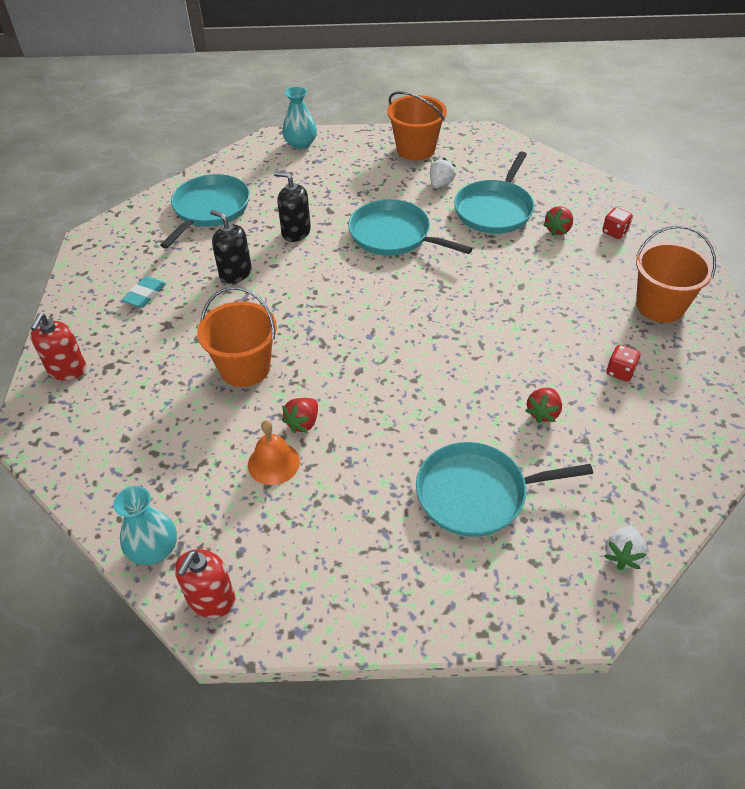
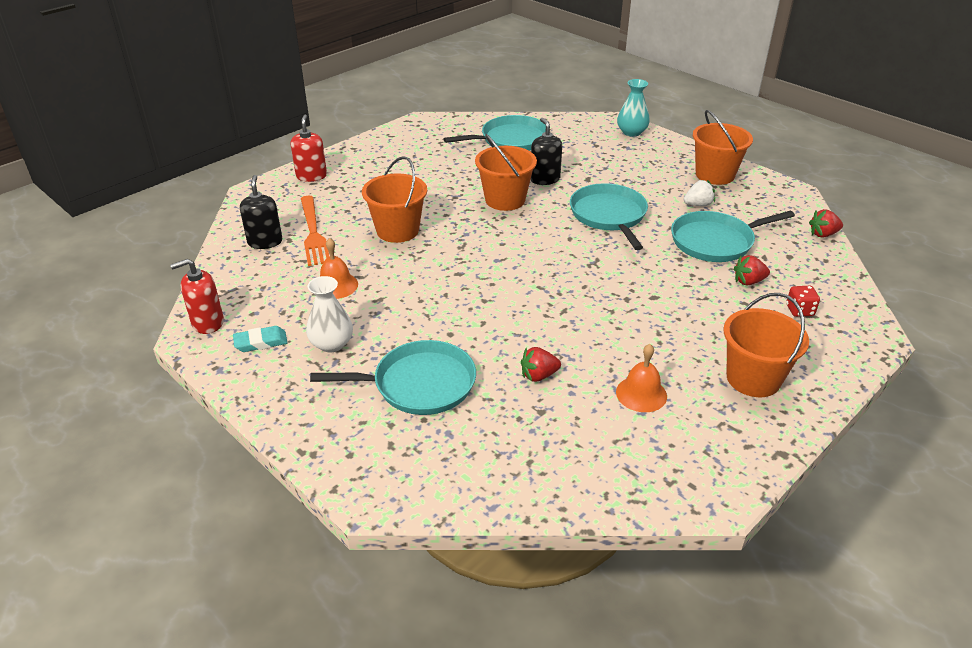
camera: 45 degrees right, 10 degrees down
red soap dispenser [30,313,86,381] -> red soap dispenser turned 120 degrees clockwise [291,115,327,182]
turquoise vase [113,486,177,565] -> none
turquoise eraser [122,276,166,308] -> turquoise eraser moved to [233,326,288,352]
black soap dispenser [210,210,252,284] -> black soap dispenser moved to [240,175,283,249]
red strawberry [282,398,318,433] -> red strawberry moved to [809,209,843,238]
turquoise pan [416,442,593,537] -> turquoise pan turned 135 degrees clockwise [310,340,476,415]
white strawberry [604,526,647,570] -> none
red dice [607,345,641,382] -> orange bell [616,344,667,412]
none -> orange fork [301,196,330,266]
none -> white vase [306,276,353,352]
none -> orange bucket [475,134,537,211]

